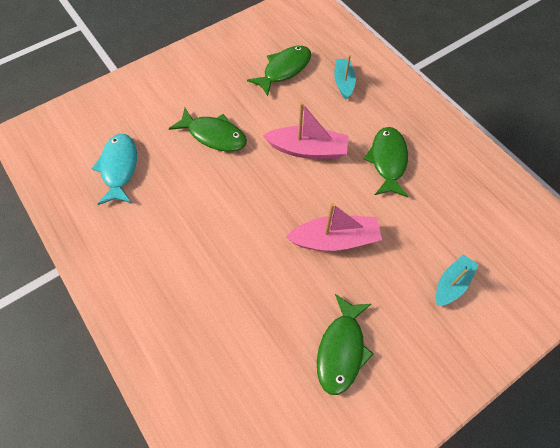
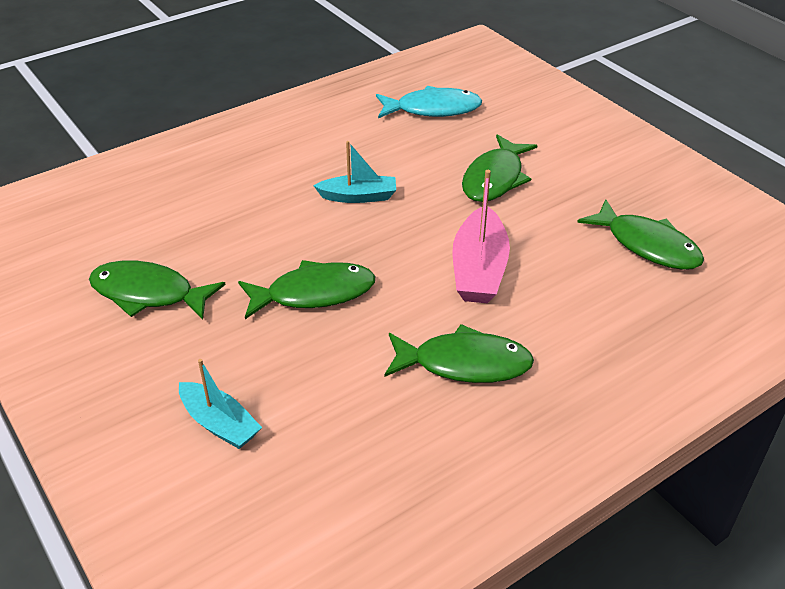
camera: 90 degrees right, 20 degrees down
pink boat [286,203,382,251] -> green fish [238,260,375,319]
turquoise boat [334,55,356,100] -> turquoise boat moved to [313,141,396,203]

